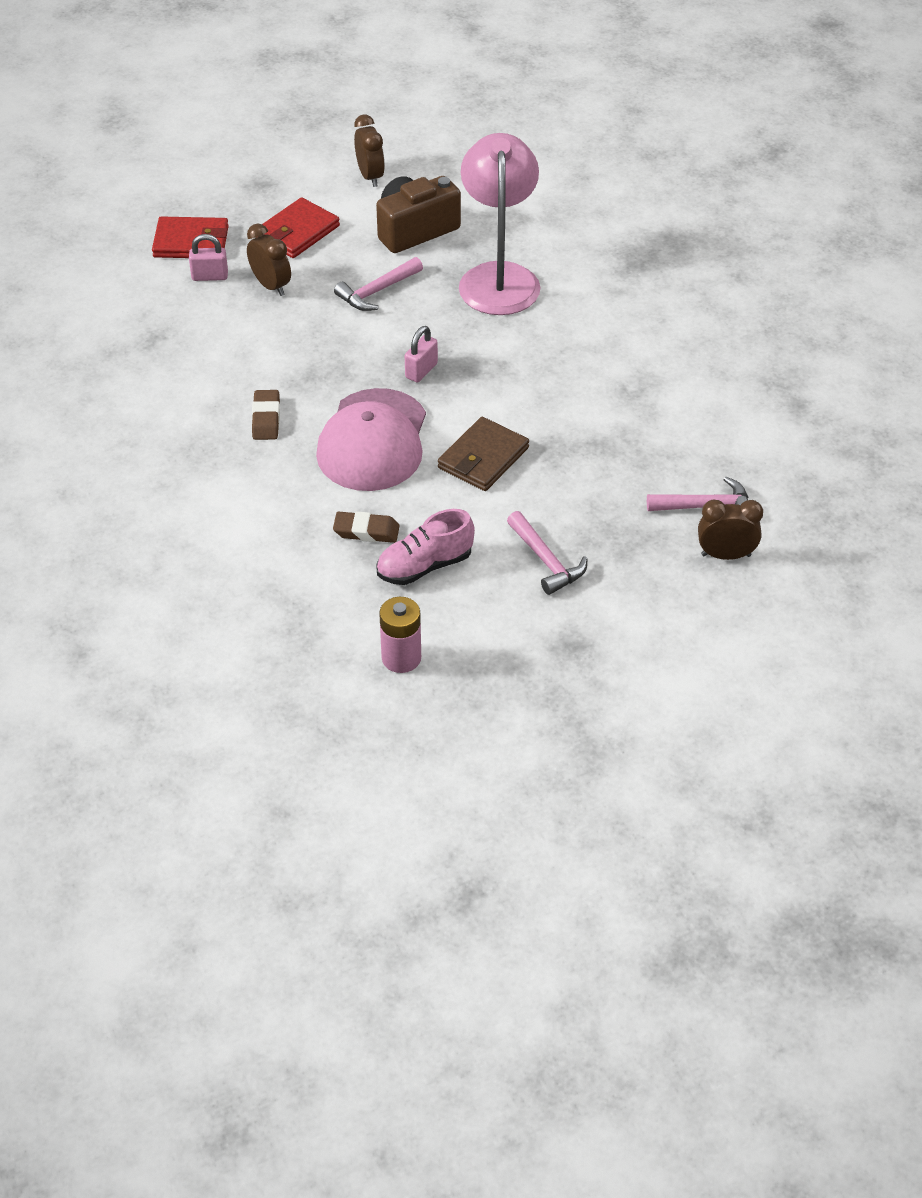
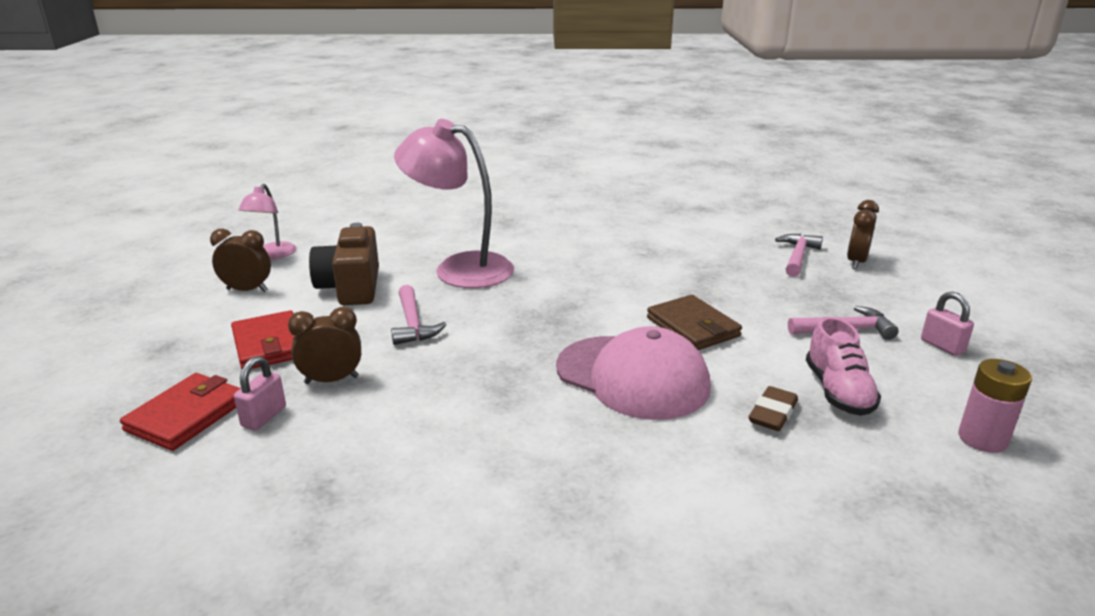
camera: 65 degrees left, 20 degrees down
brown eraser [252,390,280,440] -> none
pink padlock [405,326,438,382] -> pink padlock moved to [921,292,974,356]
none -> pink lamp [238,184,296,259]

